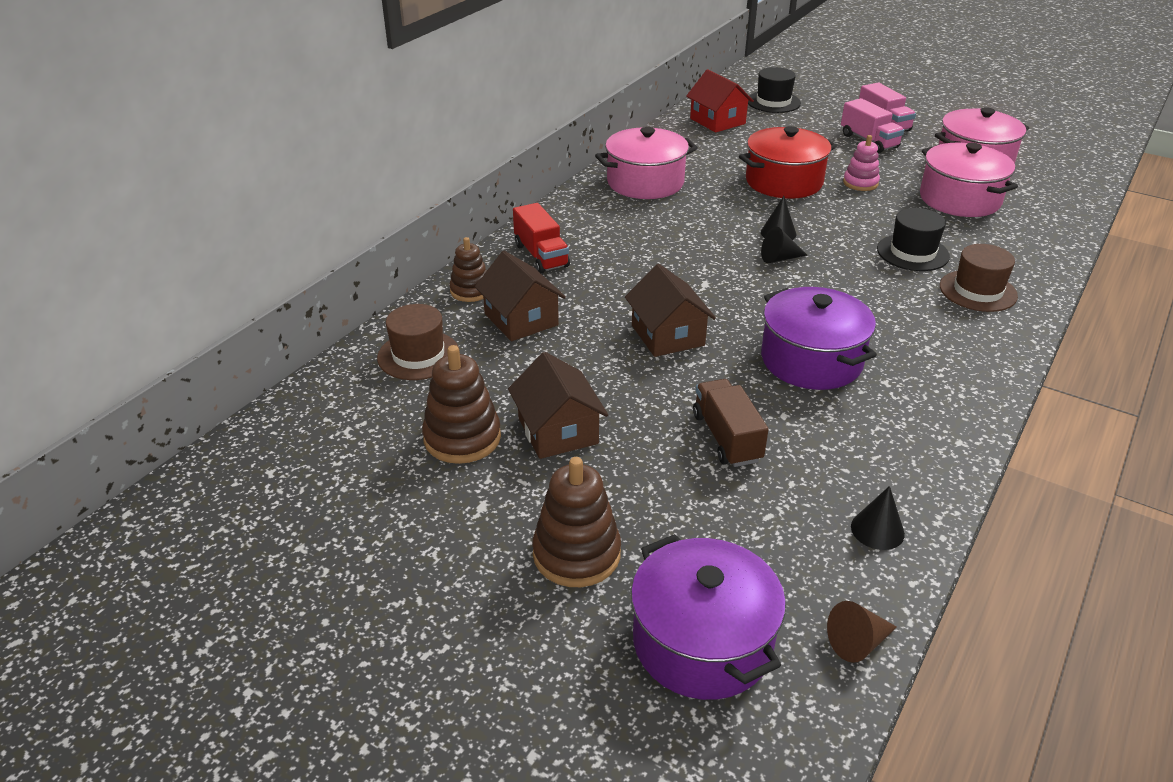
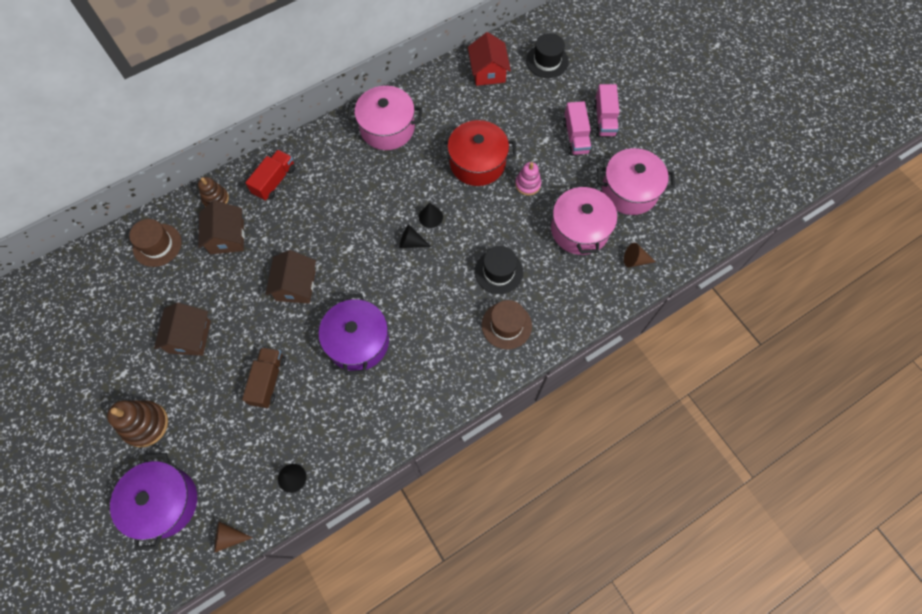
camera: 25 degrees right, 30 degrees up
brown stacking toy [422,345,501,464] -> none
red truck [513,203,570,273] -> red truck turned 150 degrees counterclockwise [245,150,295,201]
none -> brown cone [624,243,656,267]

